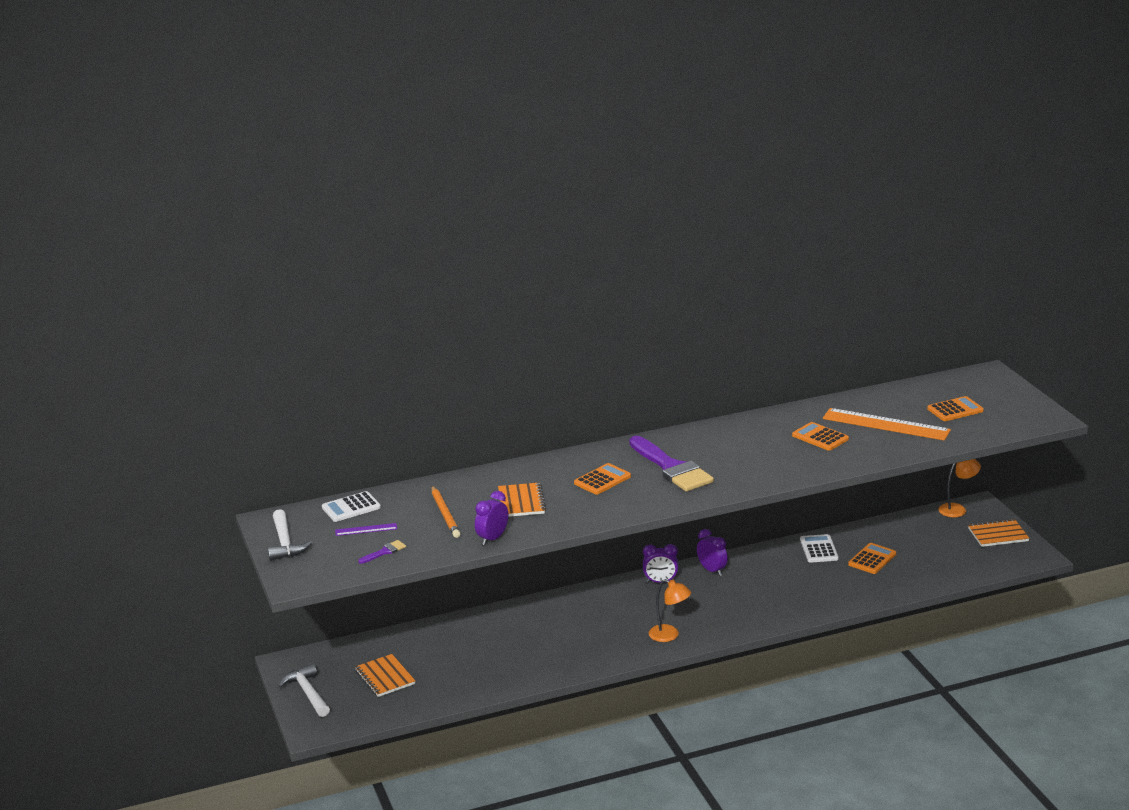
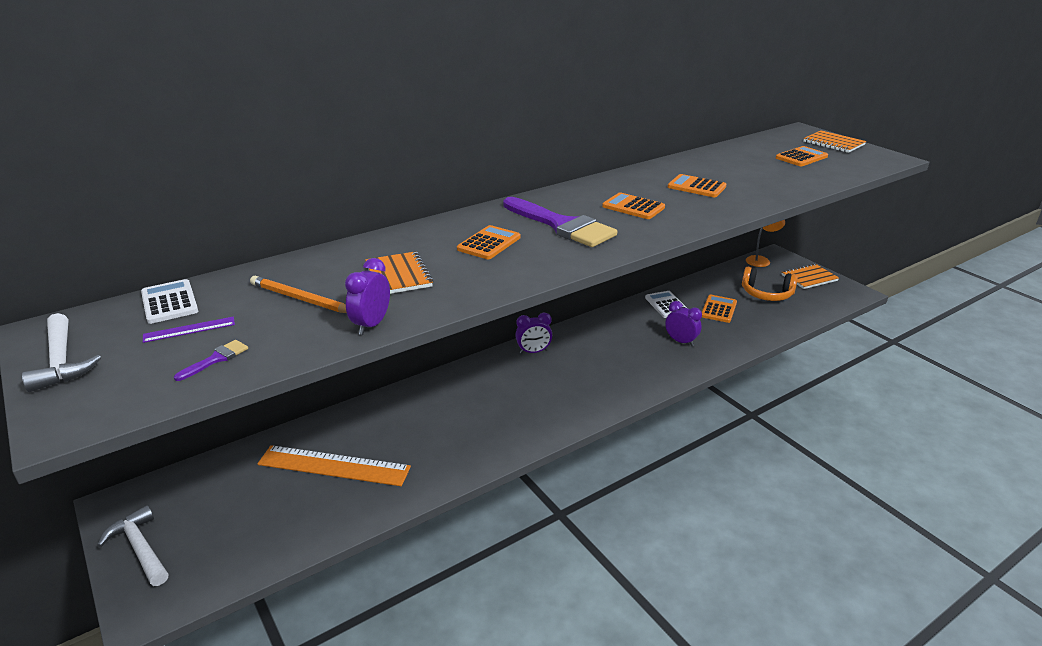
camera: 15 degrees left, 5 degrees up
white calculator [322,491,381,522] -> white calculator turned 105 degrees clockwise [141,279,198,324]
orange notebook [355,654,416,697] -> orange notebook moved to [803,130,866,153]
orange pencil [431,486,460,538] -> orange pencil turned 150 degrees clockwise [250,276,347,313]
orange lamp [649,579,691,642] -> none
purple clock [697,529,728,576] -> purple clock moved to [665,301,702,346]
orange ruler [823,408,951,441] -> orange ruler moved to [257,445,411,486]
none -> orange calculator [602,192,665,219]
none -> orange headphones [742,267,798,301]

